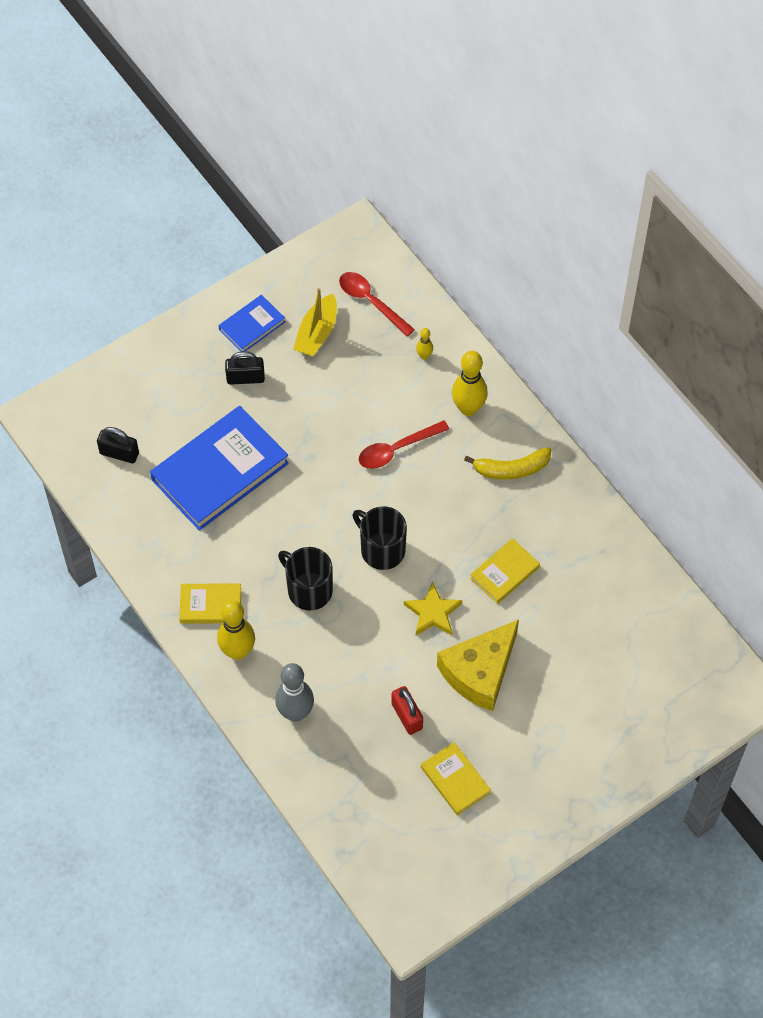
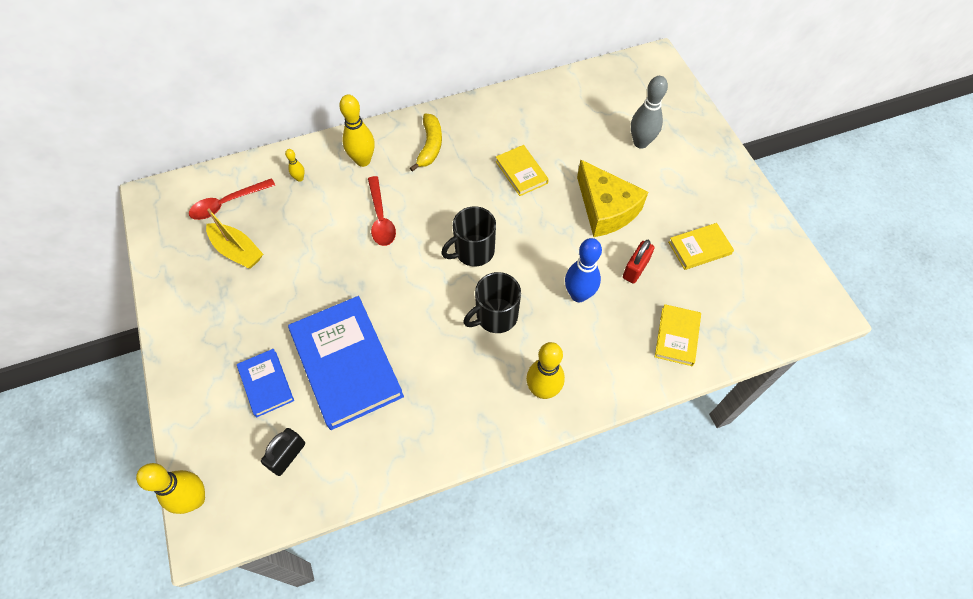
camera: 75 degrees left, 0 degrees up
yellow book [179,584,241,623] -> yellow book moved to [655,304,701,366]
blue book [219,295,285,352] -> blue book moved to [237,349,294,417]
black padlock [225,351,265,385] -> none
grey bowling pin [275,663,314,722] -> grey bowling pin moved to [631,76,668,149]
red padlock [392,686,423,735] -> red padlock turned 45 degrees counterclockwise [623,240,655,284]
yellow star [404,581,462,635] -> none
none -> yellow bowling pin [136,463,205,514]
none -> blue bowling pin [565,238,602,302]

